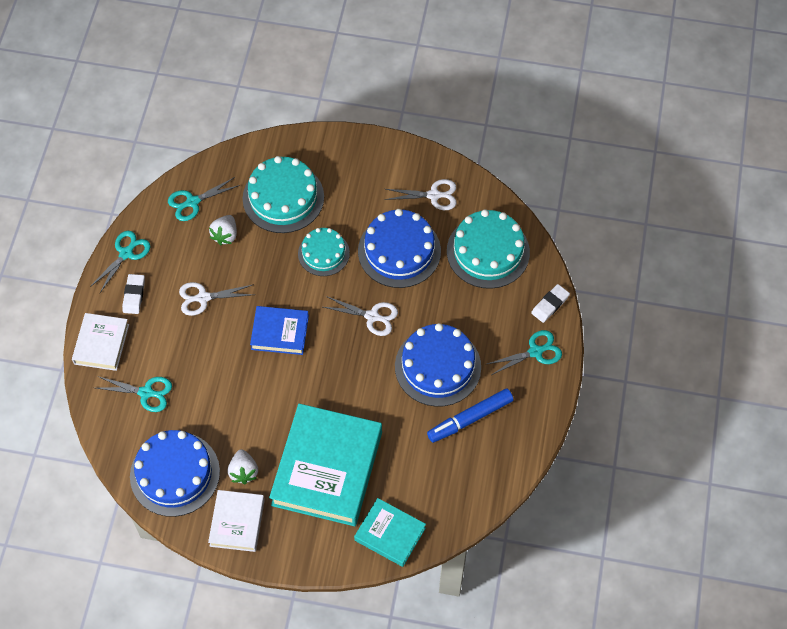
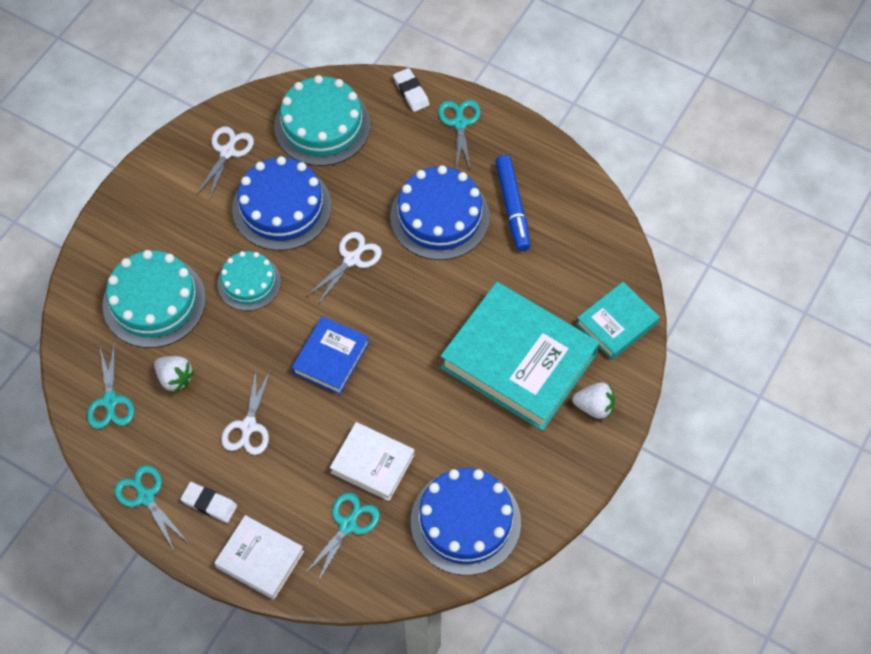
camera: 70 degrees left, 0 degrees up
white book [208,490,265,552] -> white book moved to [330,422,414,501]
white strawberry [227,449,258,484] -> white strawberry moved to [572,383,615,419]

